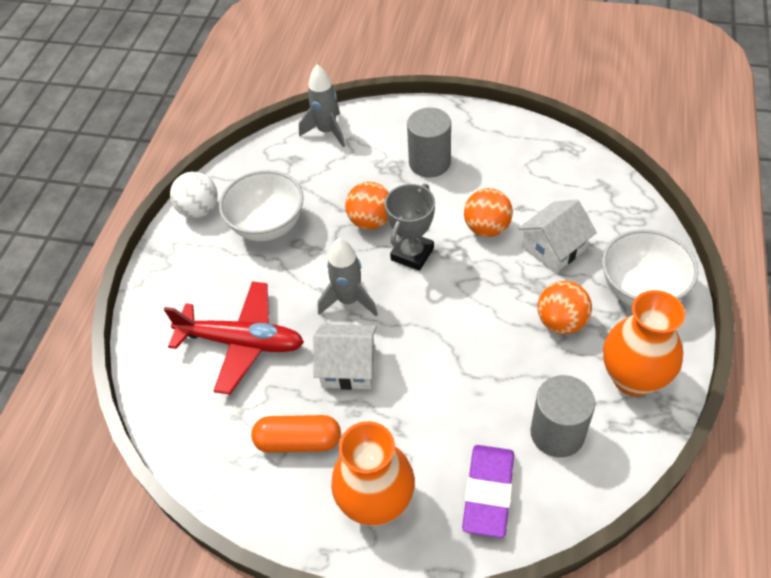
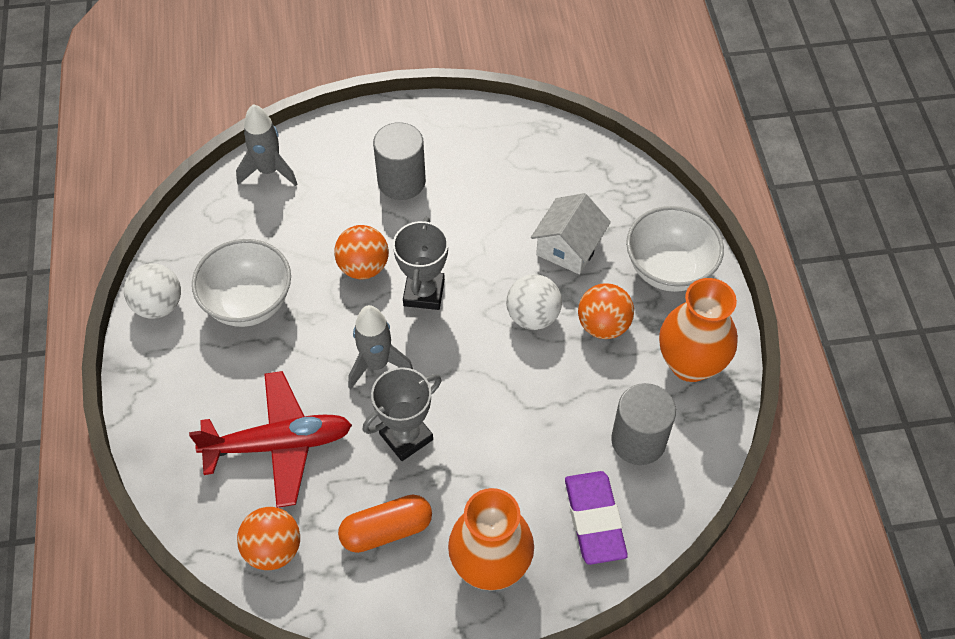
camera: 25 degrees left, 5 degrees up
white house [314,324,377,390] -> grey trophy [363,367,441,461]
orange ball [464,188,513,237] -> orange ball moved to [237,507,300,570]
none -> white ball [506,274,562,330]

